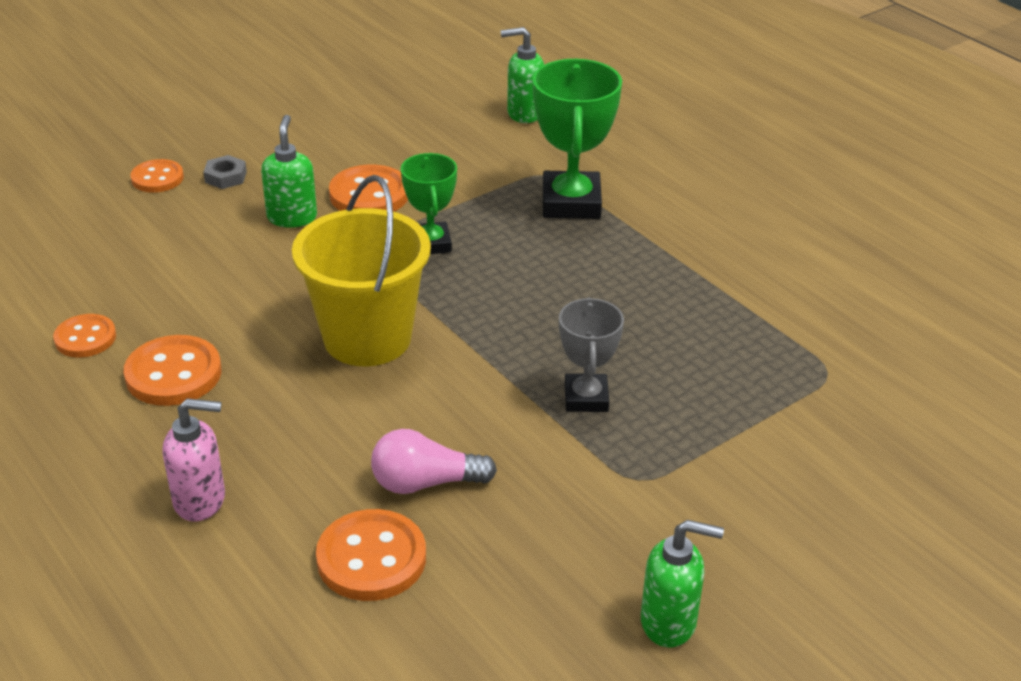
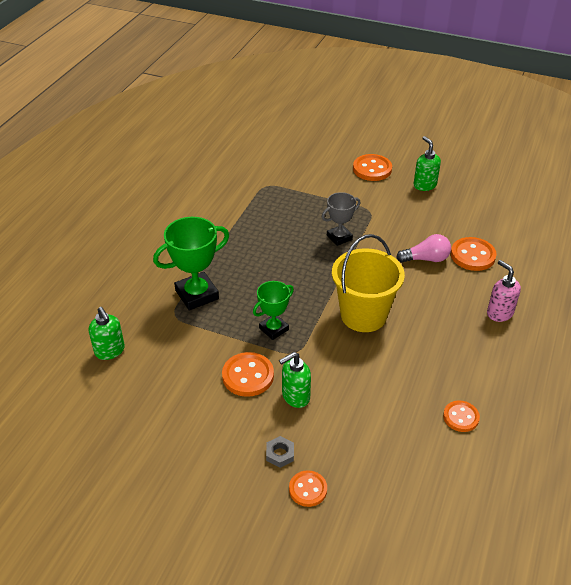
camera: 120 degrees left, 5 degrees up
orange button [124,335,221,406] -> orange button moved to [353,154,392,181]
pink light bulb [371,429,497,494] -> pink light bulb turned 60 degrees counterclockwise [396,234,451,263]

